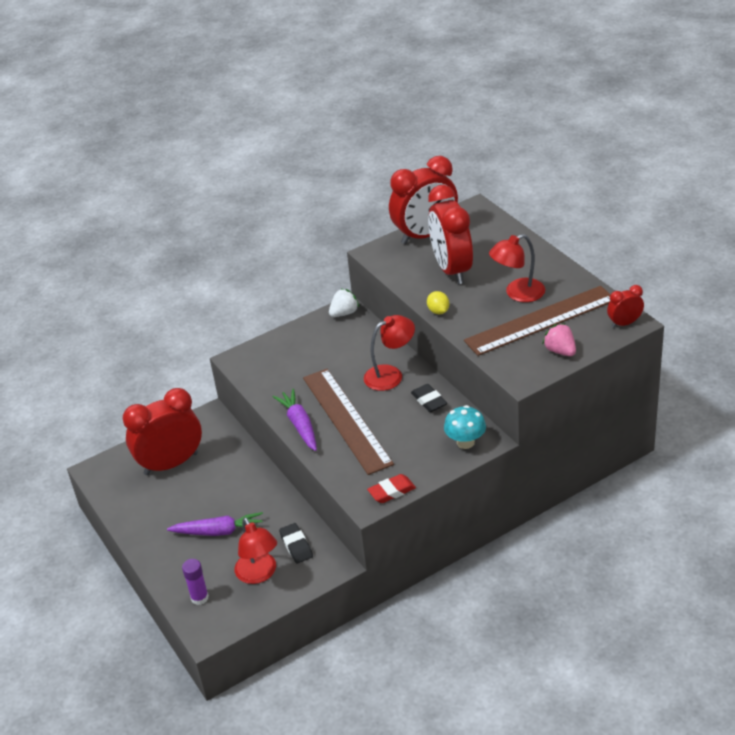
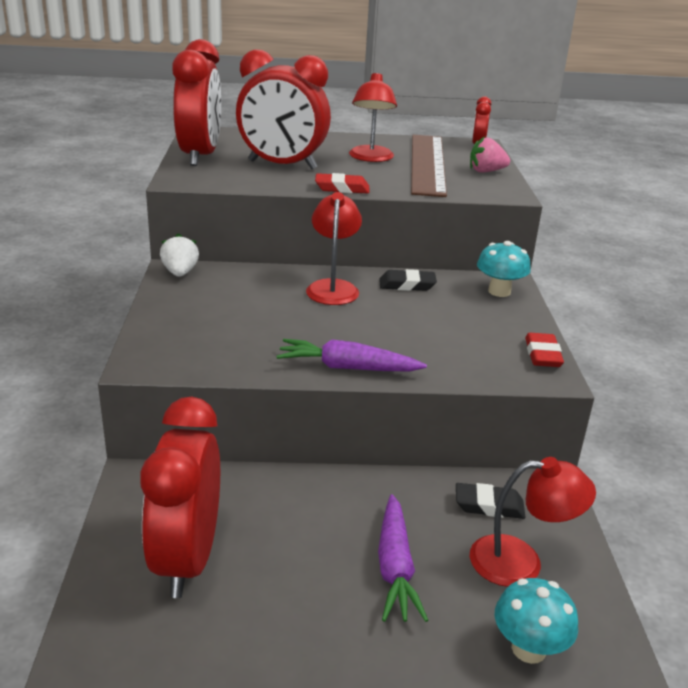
camera: 65 degrees left, 10 degrees down
purple carrot [167,512,263,536] -> purple carrot turned 150 degrees clockwise [378,494,428,622]
purple glue stick [182,559,209,605] -> turquoise mushroom [495,578,578,664]
brown ruler [303,369,394,475] -> none
yellow lemon [427,291,449,314] -> red eraser [315,173,370,194]

